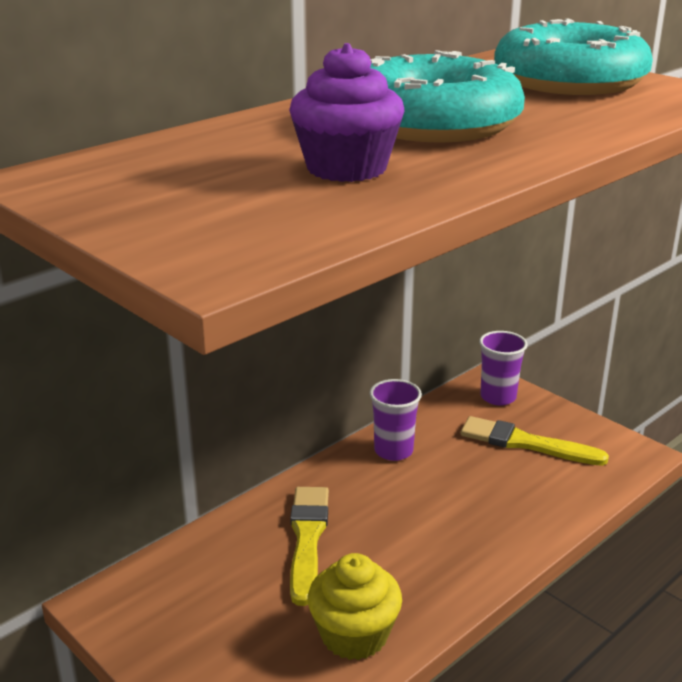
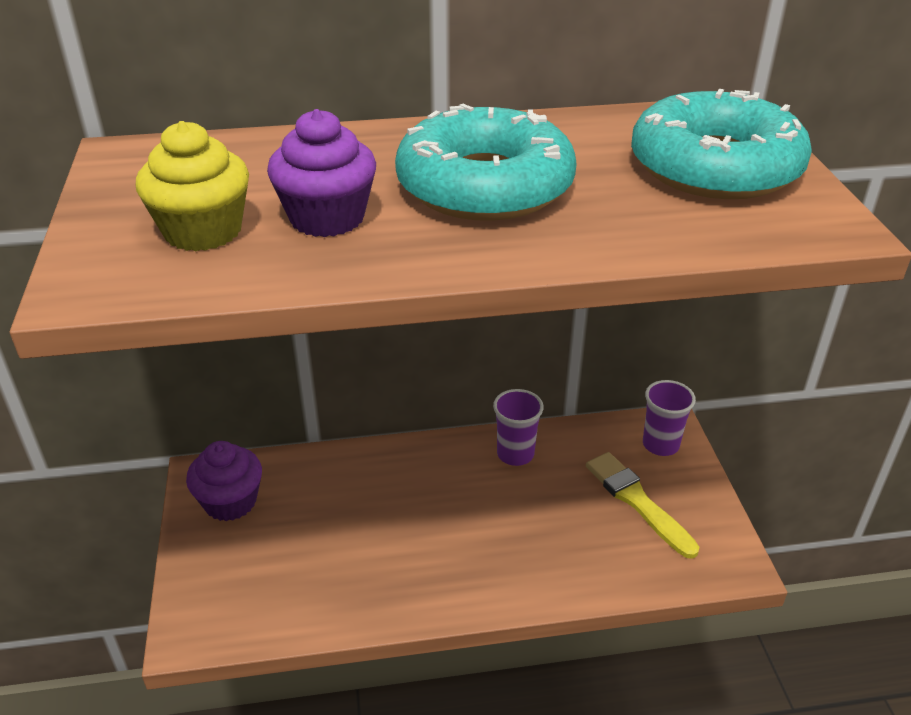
camera: 35 degrees right, 10 degrees up
yellow brush [290,487,329,606] -> none
yellow cupcake [308,553,402,660] -> yellow cupcake moved to [136,121,249,251]
none -> purple cupcake [186,441,262,521]

